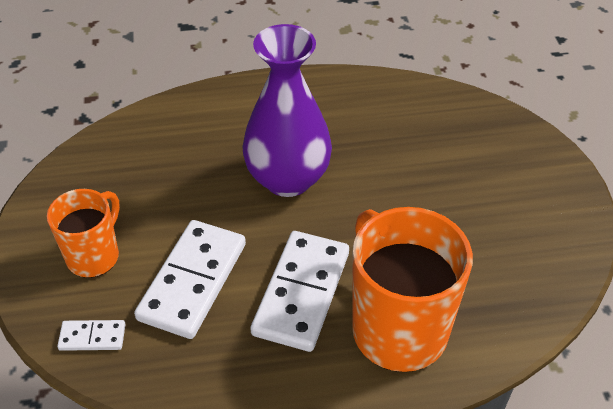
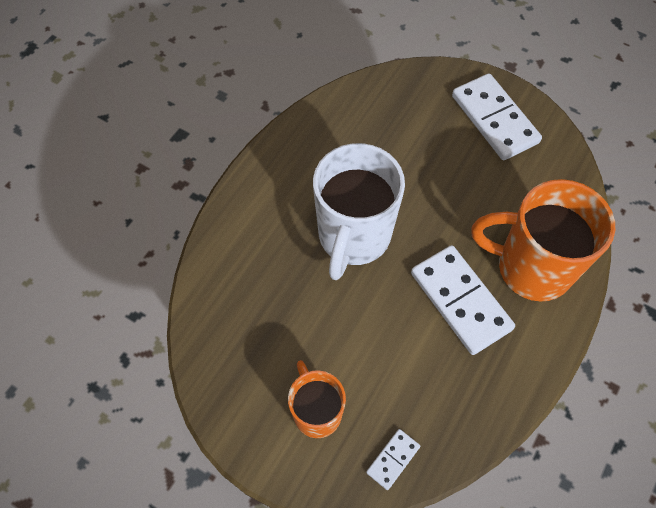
camera: 50 degrees left, 15 degrees up
white domino [134,220,246,339] -> white domino moved to [452,73,542,160]
purple vase [243,24,332,197] -> white mug [313,143,405,280]

